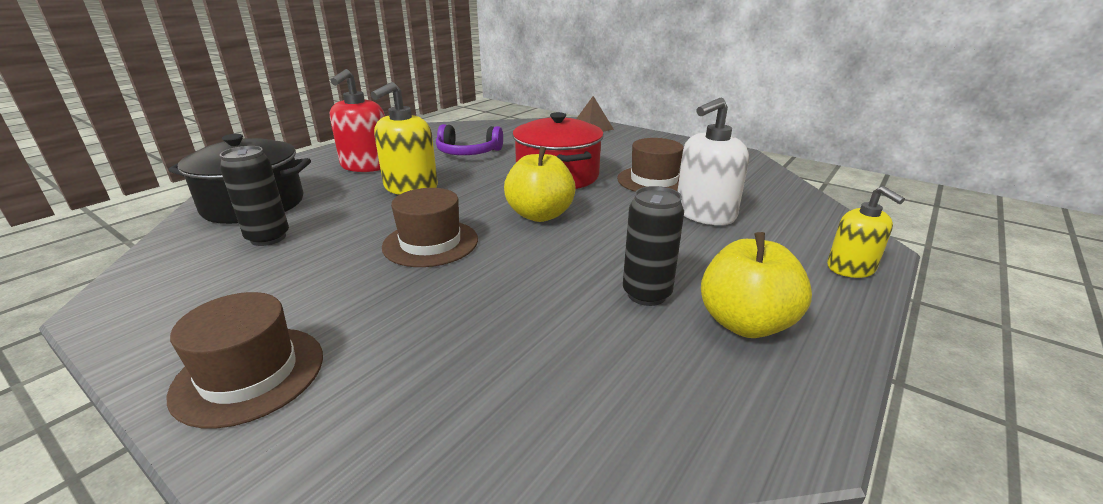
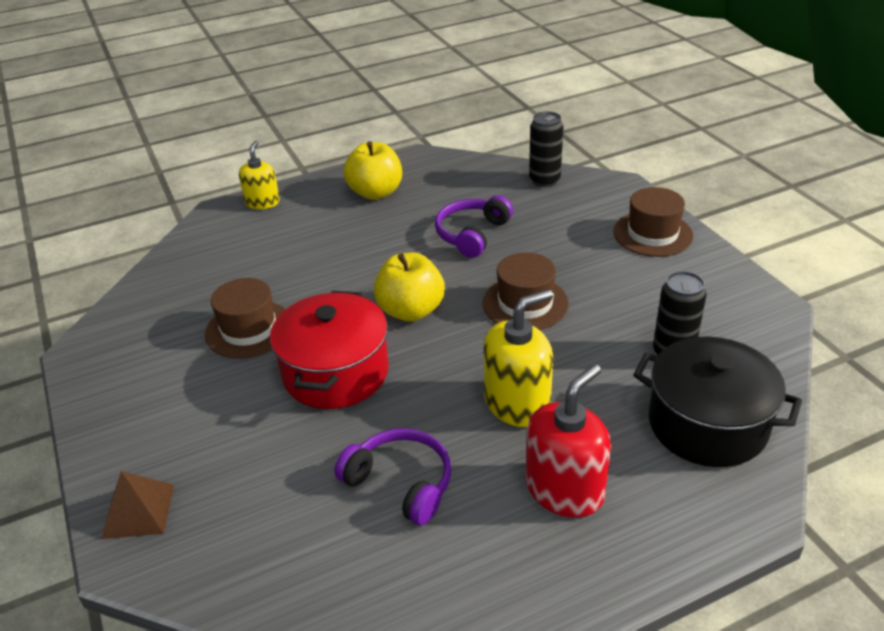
camera: 150 degrees left, 10 degrees up
black can [623,186,684,306] -> black can moved to [529,111,563,187]
white soap dispenser [677,98,749,225] -> none
none -> purple headphones [435,196,513,258]

